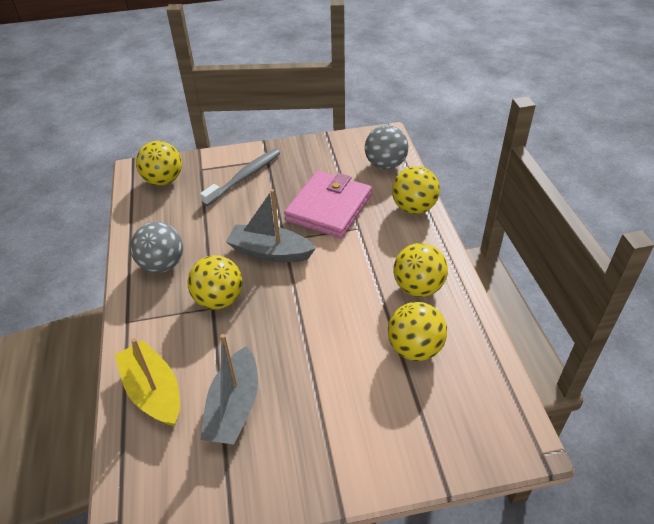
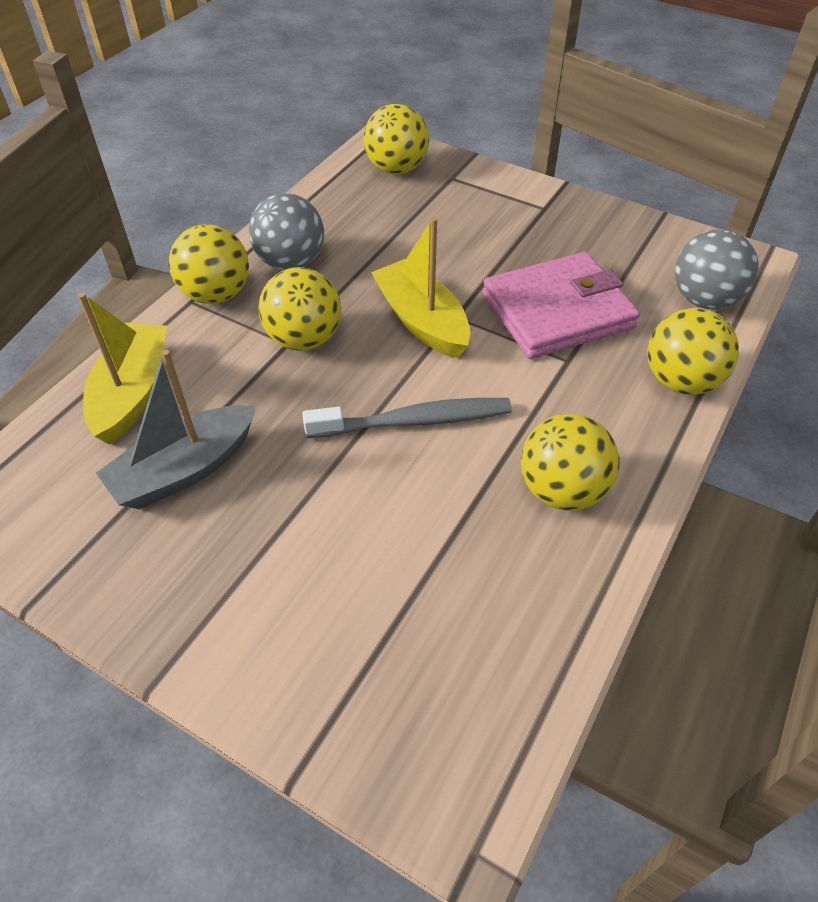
camera: 40 degrees right, 5 degrees up
grey toothbrush [200,149,280,206] -> grey toothbrush moved to [302,398,512,438]
grey boat [226,189,316,262] -> yellow boat [371,217,470,358]
yellow ball [388,302,447,361] -> yellow ball moved to [169,224,249,304]

